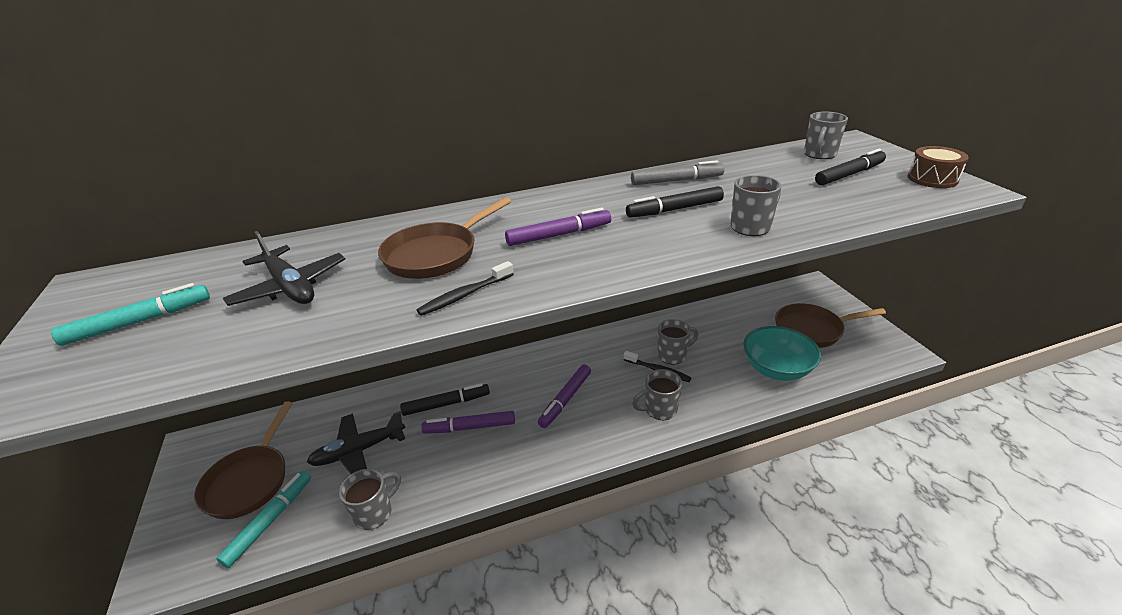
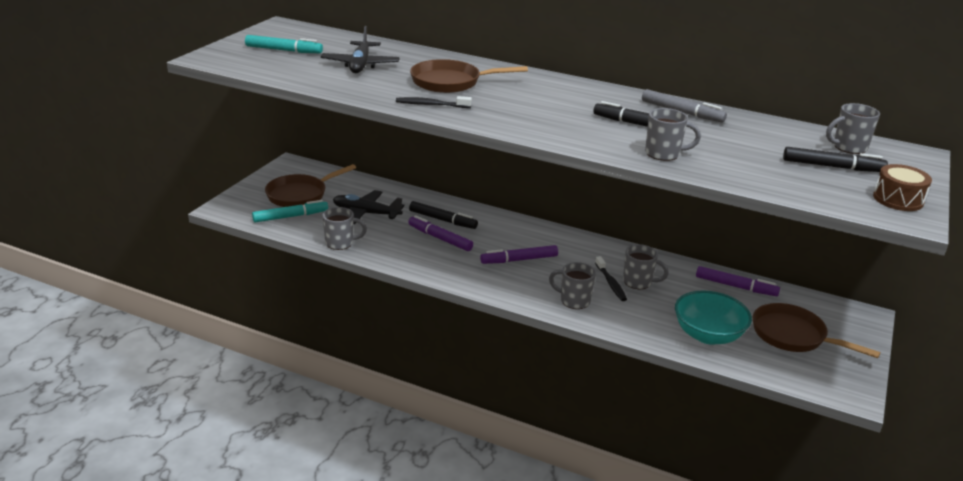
camera: 40 degrees right, 5 degrees down
purple marker [505,208,611,246] -> purple marker moved to [696,266,780,296]

